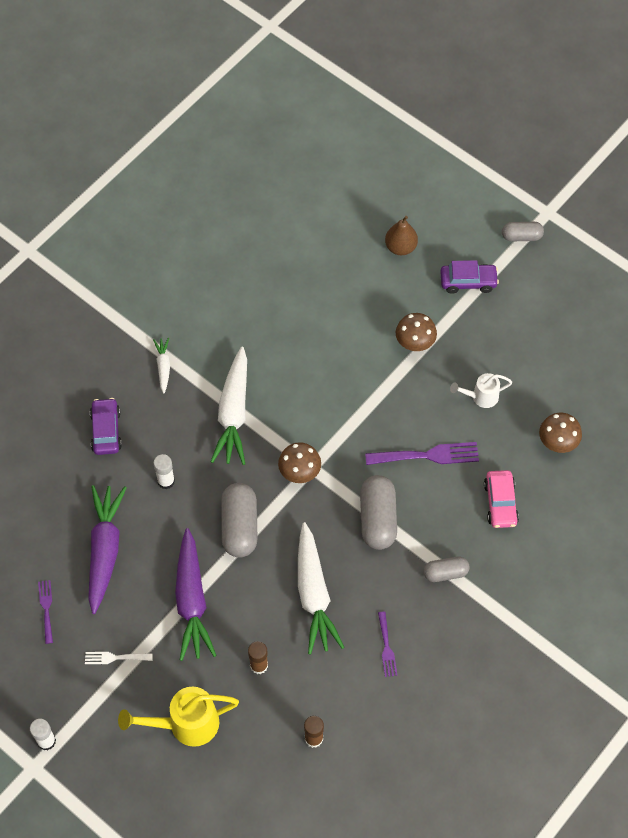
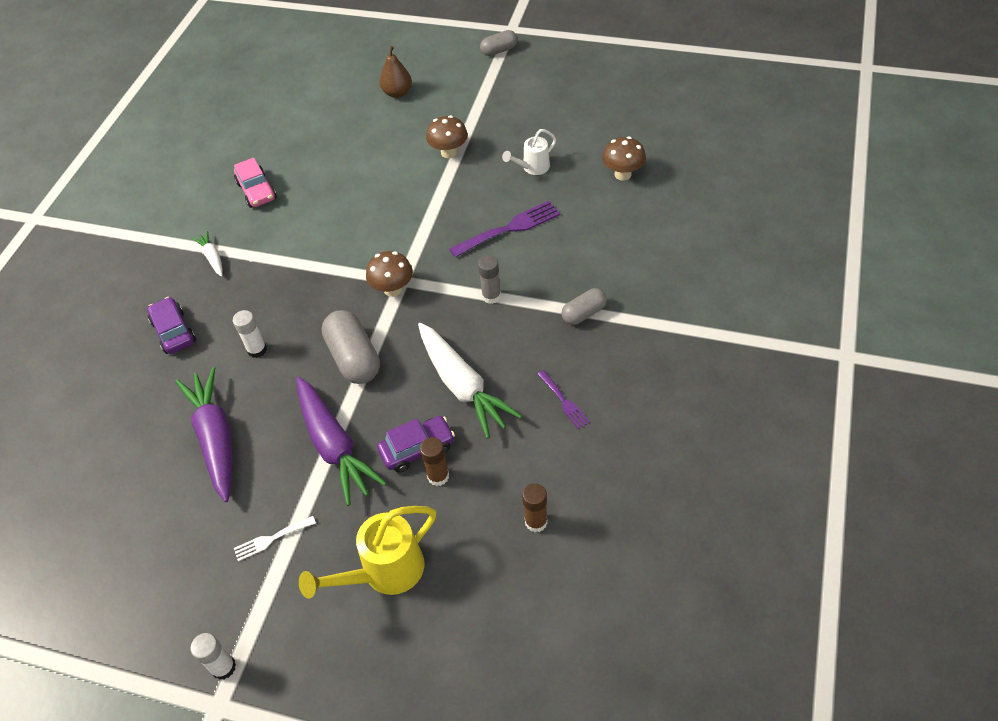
camera: 20 degrees left, 10 degrees down
purple fork [38,580,53,644] -> none
white carrot [211,346,247,465] -> none
grey capsule [360,475,397,550] -> grey glue stick [478,255,501,304]
purple car [440,260,499,294] -> purple car moved to [377,416,455,473]
pink car [484,470,519,528] -> pink car moved to [234,158,276,208]

